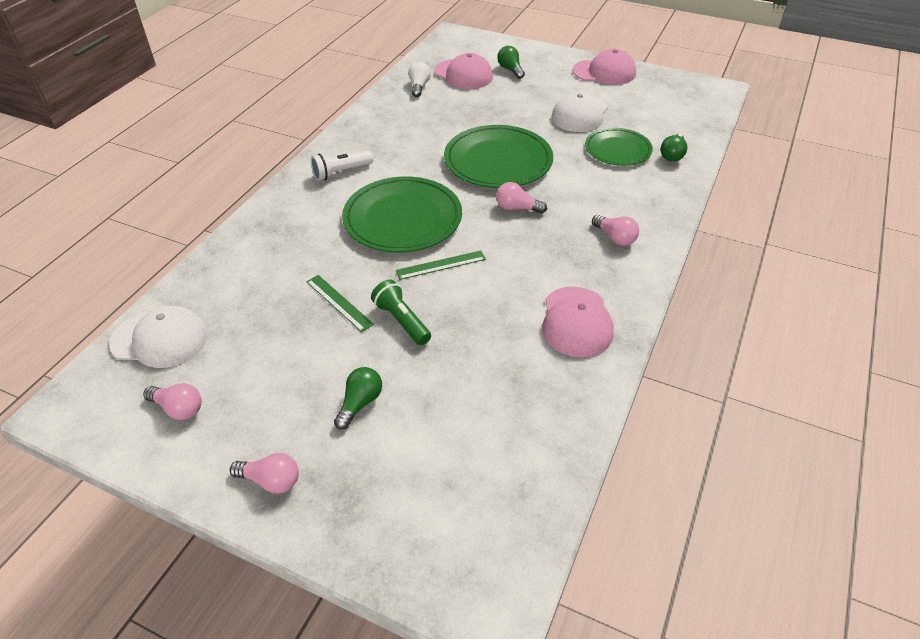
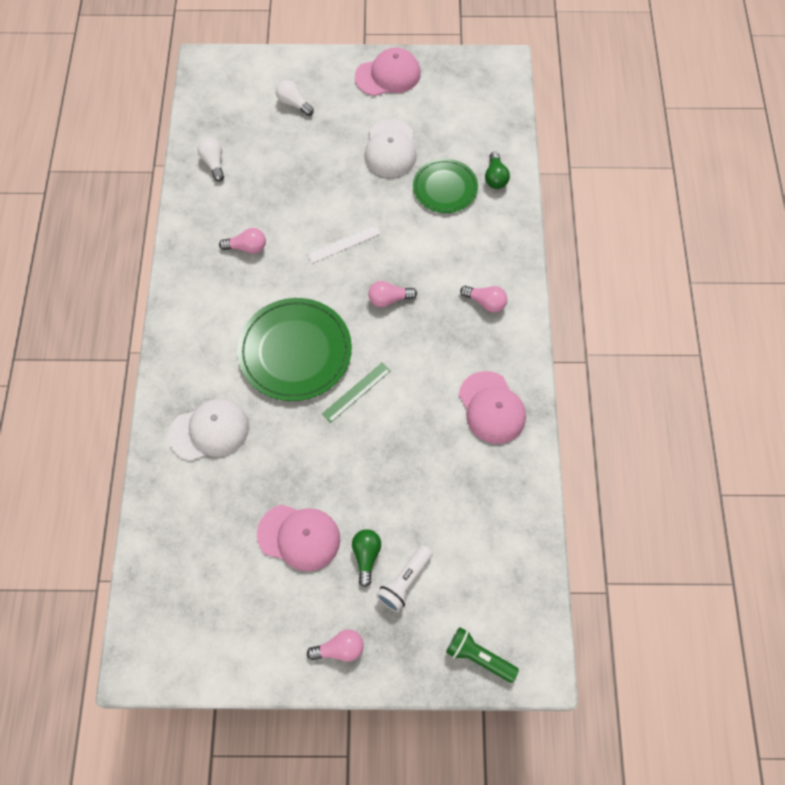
camera: 25 degrees left, 20 degrees up
white cap [109,306,208,368] -> white cap moved to [169,399,249,461]
pink light bulb [143,383,202,420] -> pink light bulb moved to [219,228,266,254]
green ruler [306,275,374,332] -> none
white flashlight [311,150,373,181] -> white flashlight moved to [376,545,433,612]
green flashlight [371,280,431,345] -> green flashlight moved to [446,627,519,683]
pink cap [434,53,493,89] -> pink cap moved to [257,505,340,571]
green plate [444,125,553,188] -> white ruler [307,225,381,263]
green light bulb [497,46,525,79] -> white light bulb [276,80,314,116]

